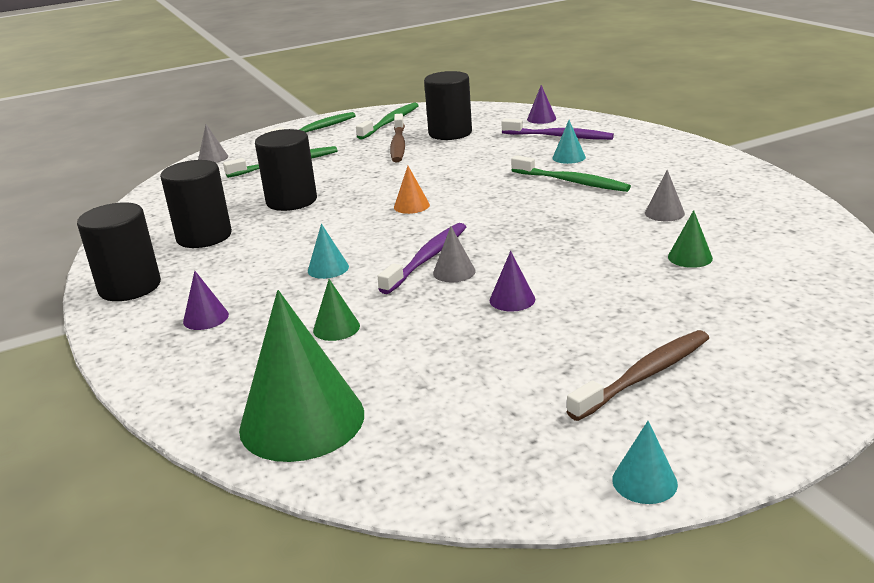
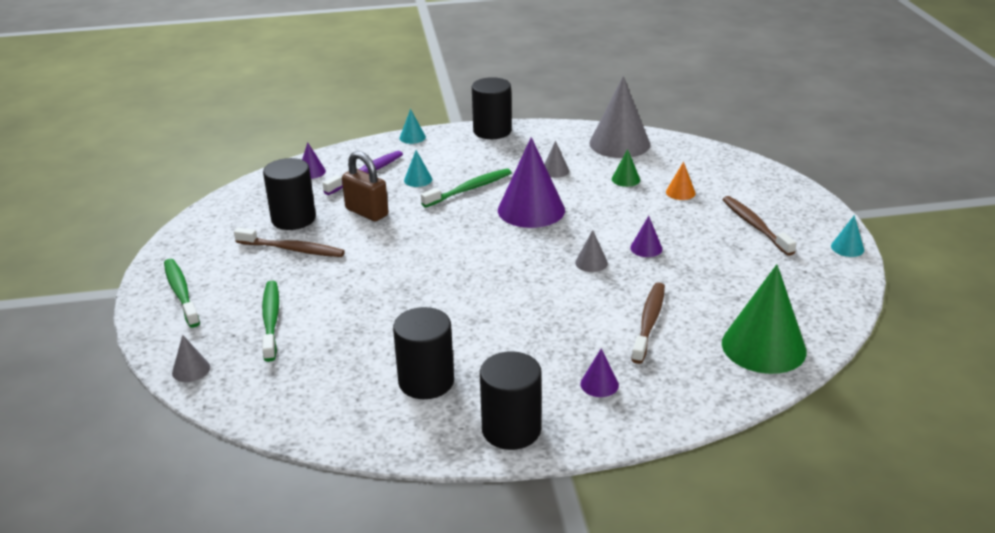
camera: 75 degrees left, 5 degrees up
black cylinder [255,129,317,211] -> black cylinder moved to [472,77,512,139]
turquoise cone [308,224,349,279] -> turquoise cone moved to [399,109,426,144]
green cone [313,279,360,341] -> brown toothbrush [631,282,665,364]
green toothbrush [356,103,419,140] -> none
purple toothbrush [377,223,466,294] -> none
orange cone [394,166,430,214] -> orange cone moved to [666,162,695,200]
none -> brown padlock [342,151,389,221]
none -> purple cone [498,137,565,228]
none -> grey cone [589,76,650,158]

